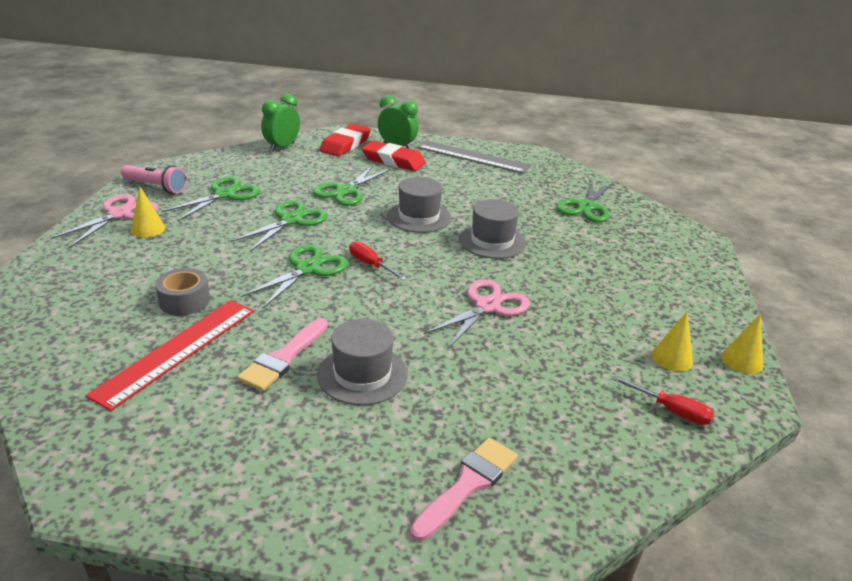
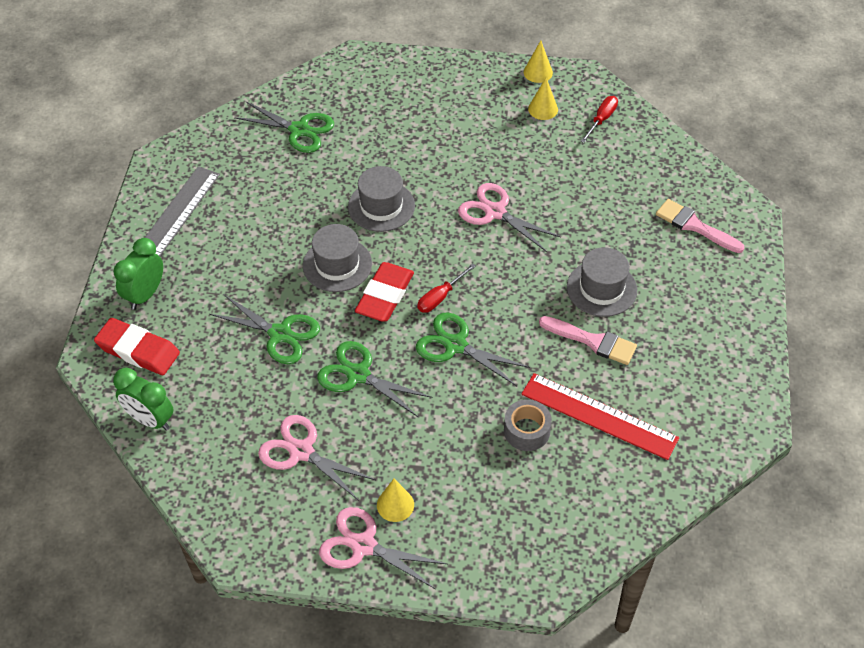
camera: 90 degrees left, 20 degrees up
pink flashlight [121,165,187,194] -> none
green scissors [161,176,260,222] -> pink scissors [258,415,376,501]
red eraser [361,140,426,171] -> red eraser moved to [355,262,414,322]

